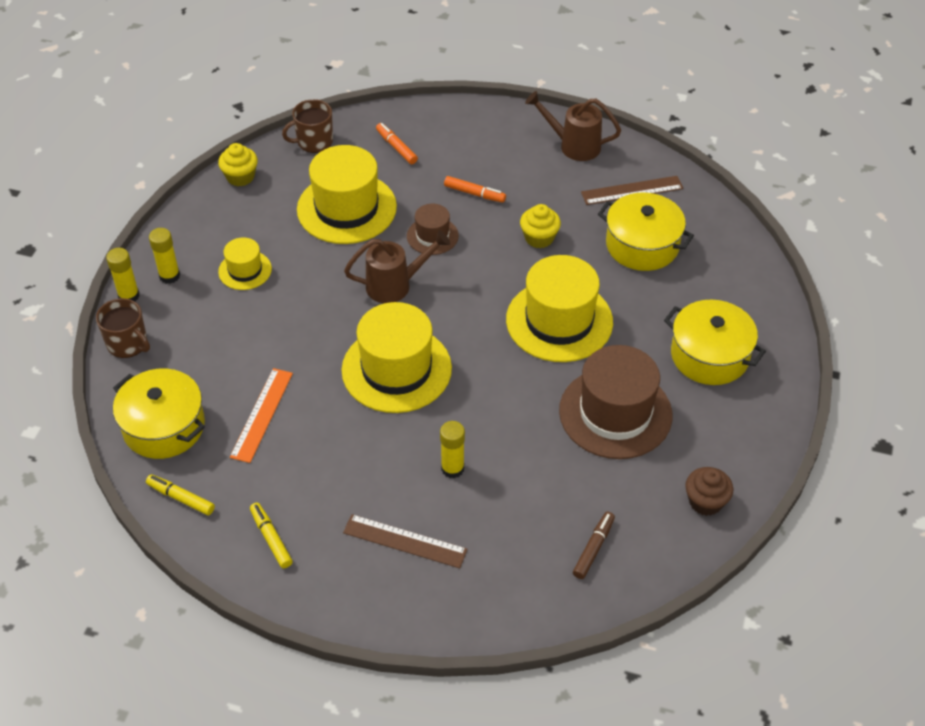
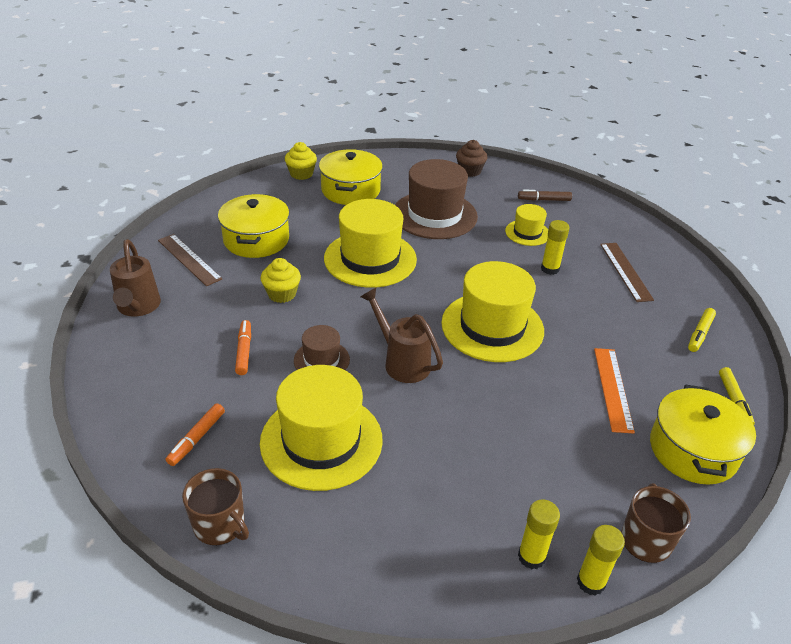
camera: 120 degrees left, 10 degrees down
yellow cupcake [218,143,258,186] -> yellow cupcake moved to [285,142,317,180]
yellow hat [218,238,272,290] -> yellow hat moved to [505,204,548,246]
orange ruler [230,368,293,463] -> orange ruler turned 75 degrees counterclockwise [594,348,635,434]

